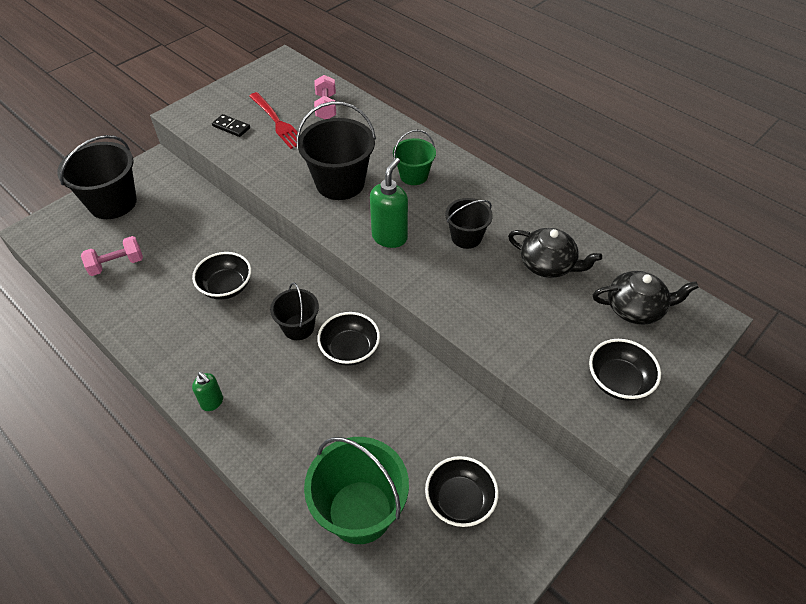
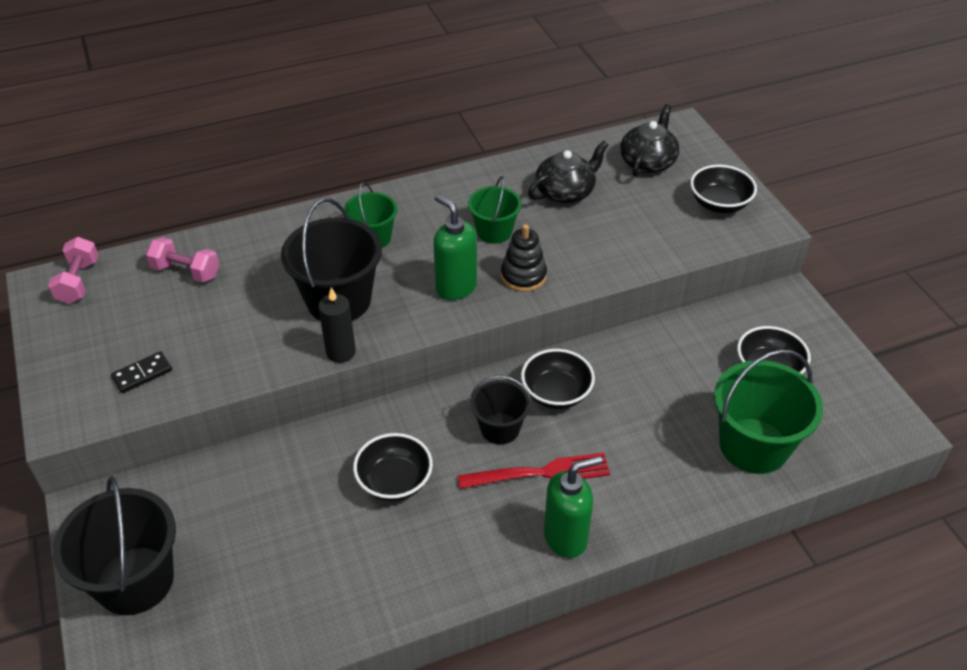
camera: 65 degrees left, 5 degrees down
pink dumbbell [81,236,143,276] -> pink dumbbell moved to [48,237,99,304]
green soap dispenser [192,372,223,411] -> green soap dispenser [544,456,602,558], size x1.70
red fork [249,92,297,149] -> red fork moved to [458,453,610,489]
black bucket [445,198,493,249] -> green bucket [468,176,522,244]
none -> black candle [318,287,356,363]
none -> black stacking toy [501,224,547,292]

